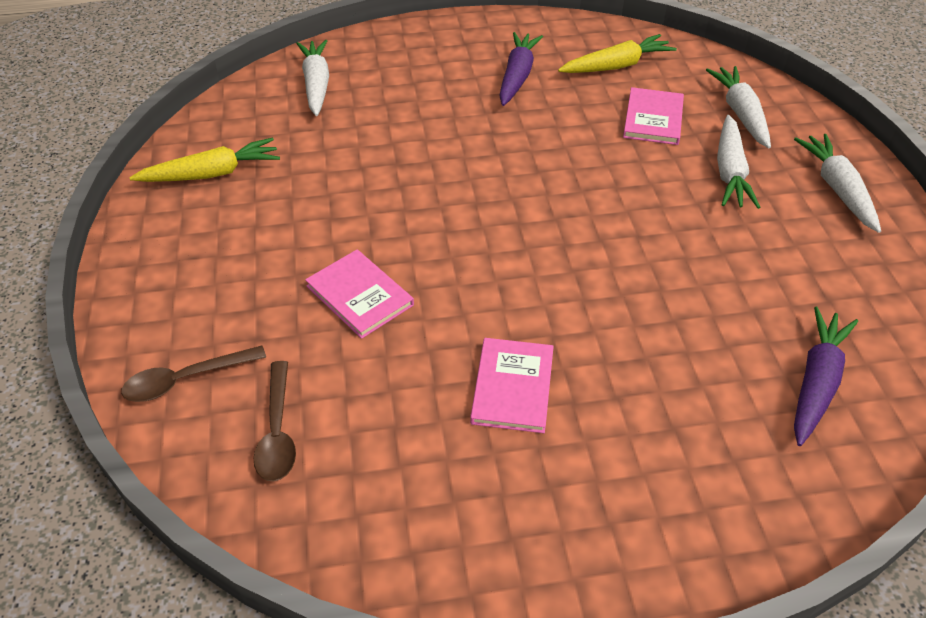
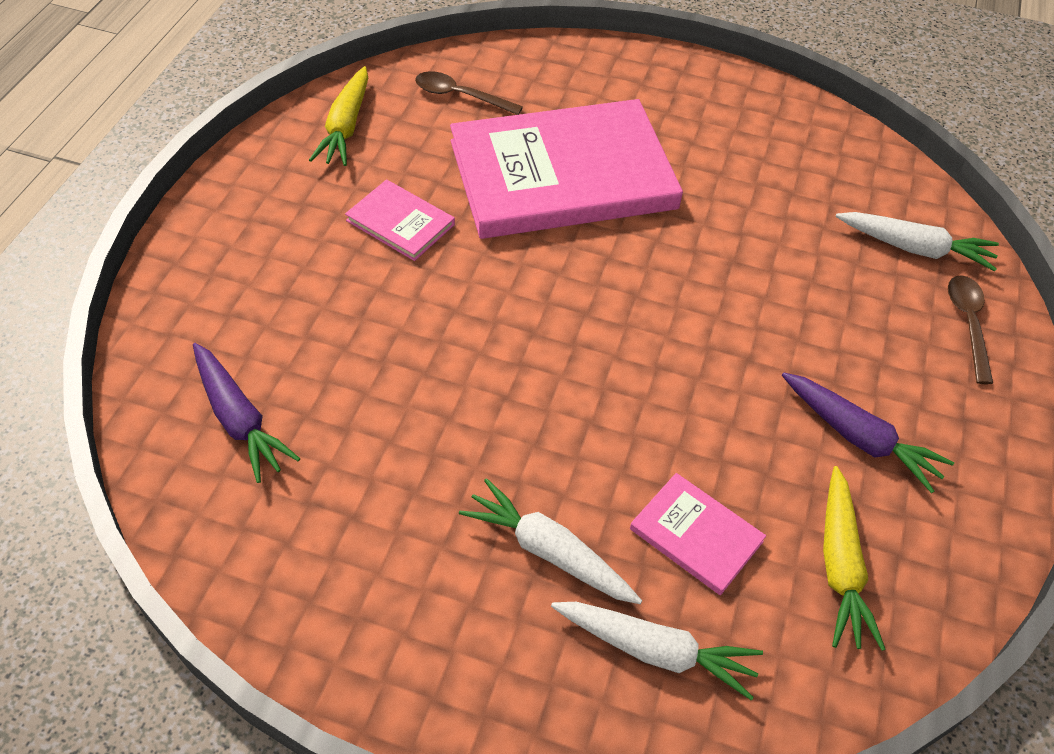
camera: 115 degrees right, 5 degrees up
brown spoon [121,345,266,402] -> brown spoon moved to [948,275,993,384]
yellow carrot [129,138,280,182] -> yellow carrot moved to [309,66,368,166]
pink book [305,250,414,339] -> pink book [450,99,683,239], size x2.35
white carrot [794,134,881,233] -> none

